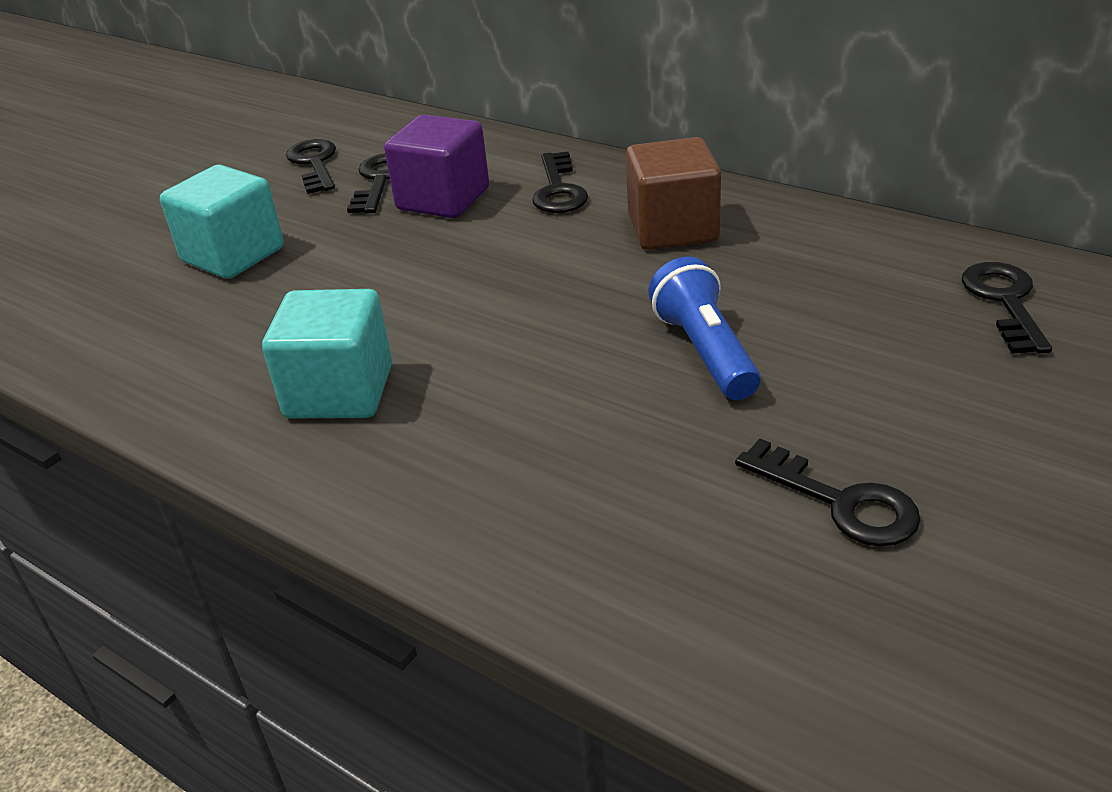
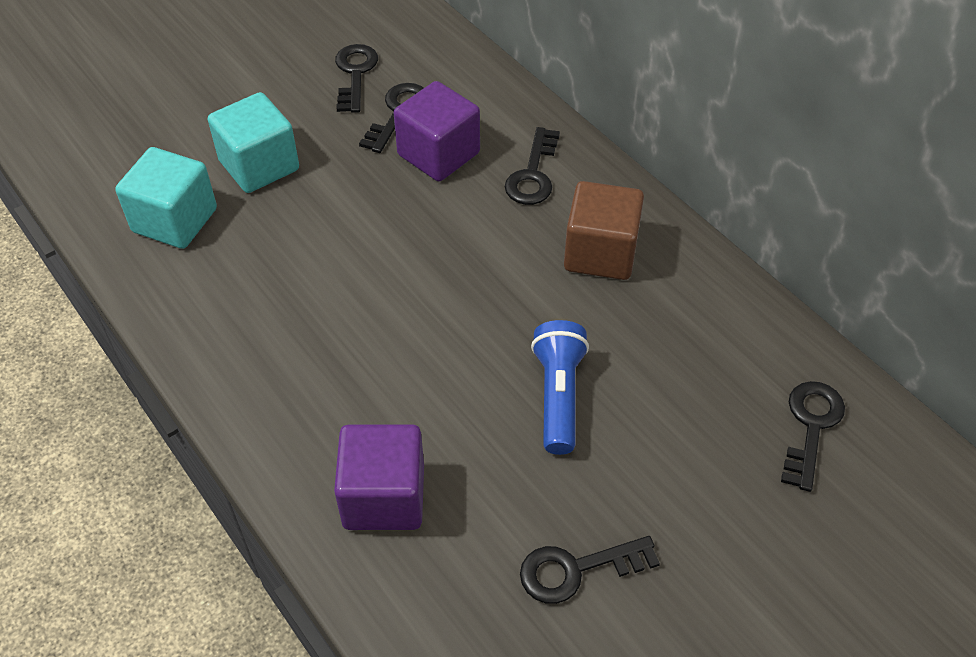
camera: 15 degrees right, 15 degrees up
turquoise cube [262,289,392,419] -> turquoise cube moved to [115,147,217,249]
black key [735,439,921,547] -> black key turned 105 degrees clockwise [520,536,660,604]
none -> purple cube [334,424,424,530]

